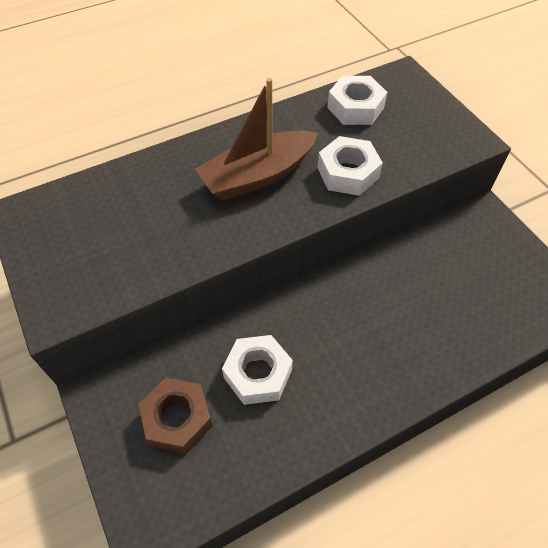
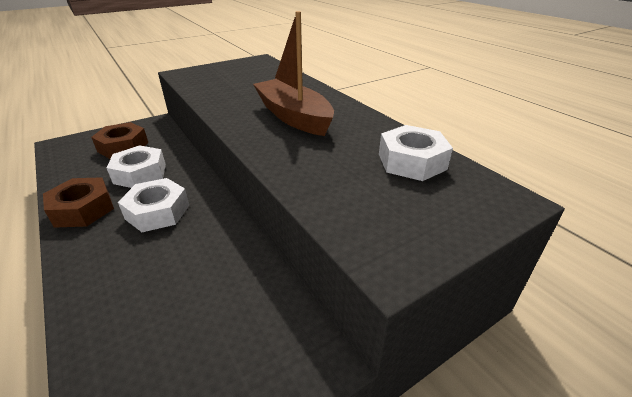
camera: 85 degrees right, 20 degrees down
white nut [318,136,383,196] -> white nut moved to [118,178,189,232]
none -> brown nut [43,177,114,228]

